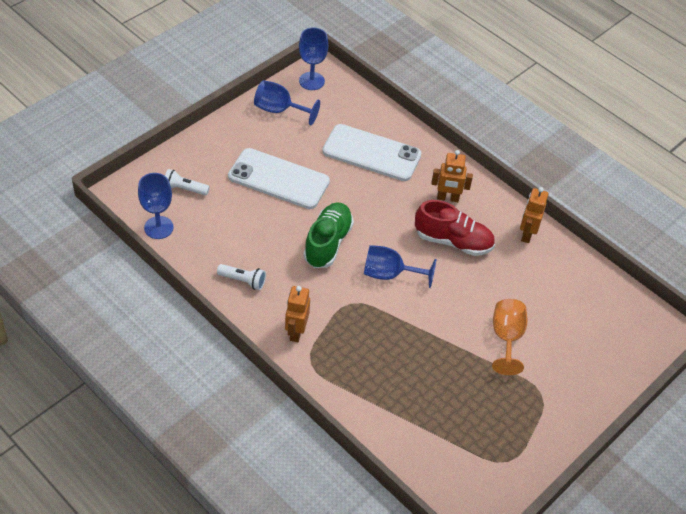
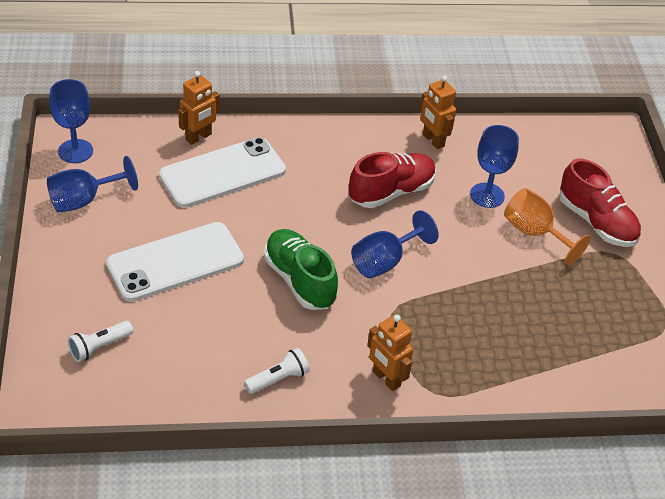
camera: 50 degrees left, 5 degrees down
blue goblet [138,173,174,239] -> blue goblet moved to [470,125,519,208]
orange robot [431,150,473,202] -> orange robot moved to [178,71,220,145]
none -> red shoe [559,158,641,247]

